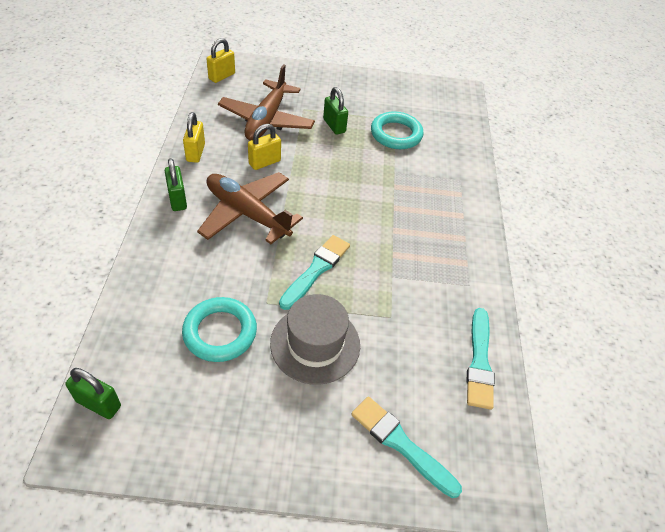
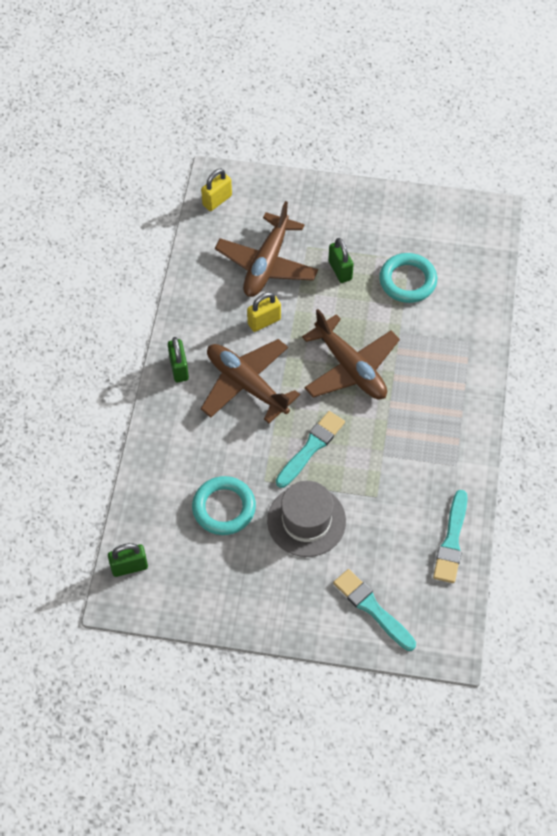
camera: 10 degrees right, 10 degrees up
green padlock [65,368,121,419] -> green padlock turned 45 degrees counterclockwise [108,543,148,577]
yellow padlock [183,112,205,163] -> none
none -> brown plane [302,309,400,400]

